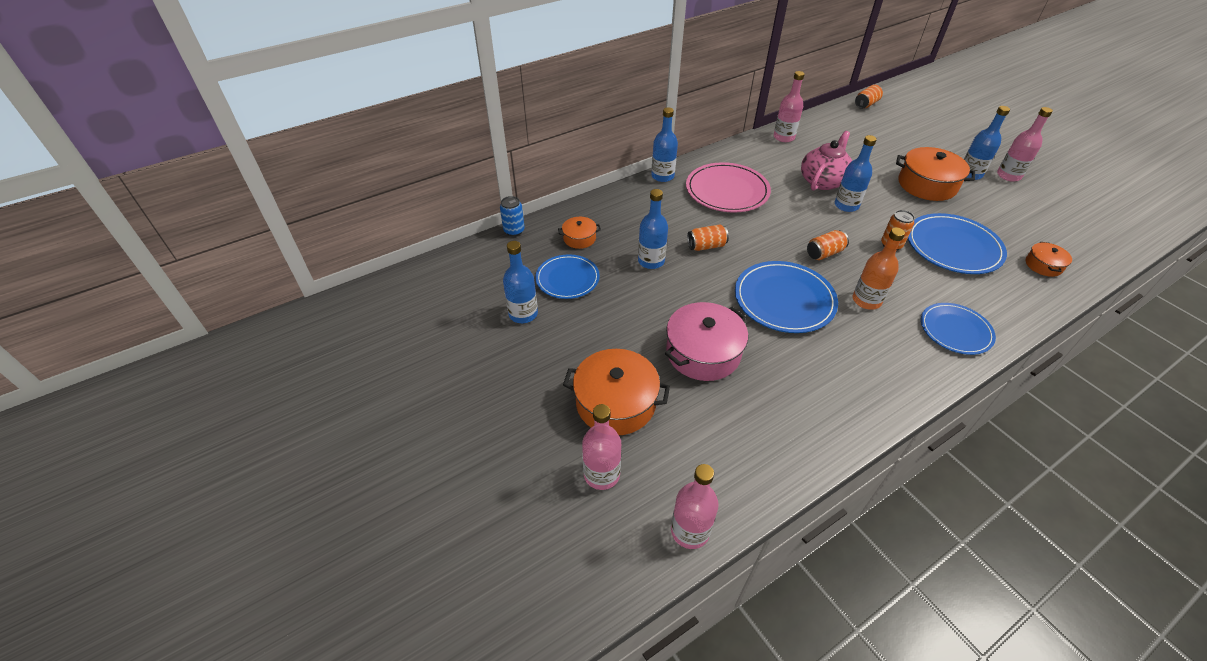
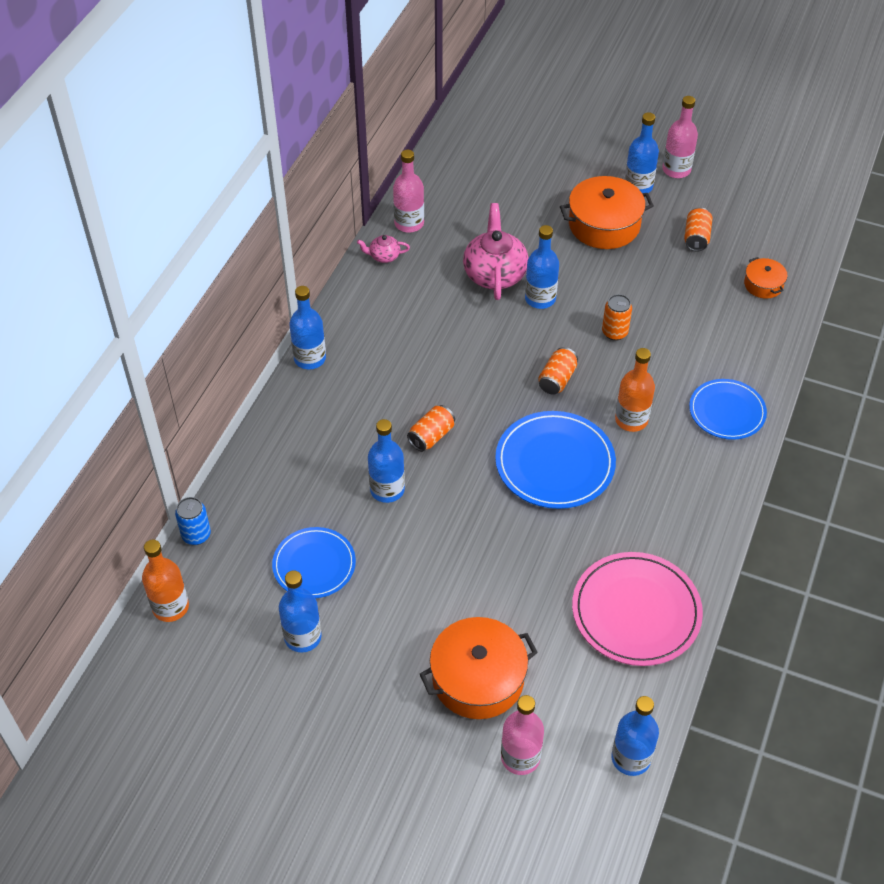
camera: 35 degrees left, 5 degrees up
orange pot [558,217,601,249] -> none
pink pot [665,302,748,381] -> none
pink bottle [671,464,719,549] -> blue bottle [611,696,659,776]
pink plate [686,162,771,212] -> pink plate moved to [572,552,703,666]
orange can [855,85,883,109] -> orange can moved to [684,207,713,251]
blue plate [908,213,1007,274] -> none
none -> orange bottle [142,540,189,622]
none -> pink teapot [357,235,410,263]

